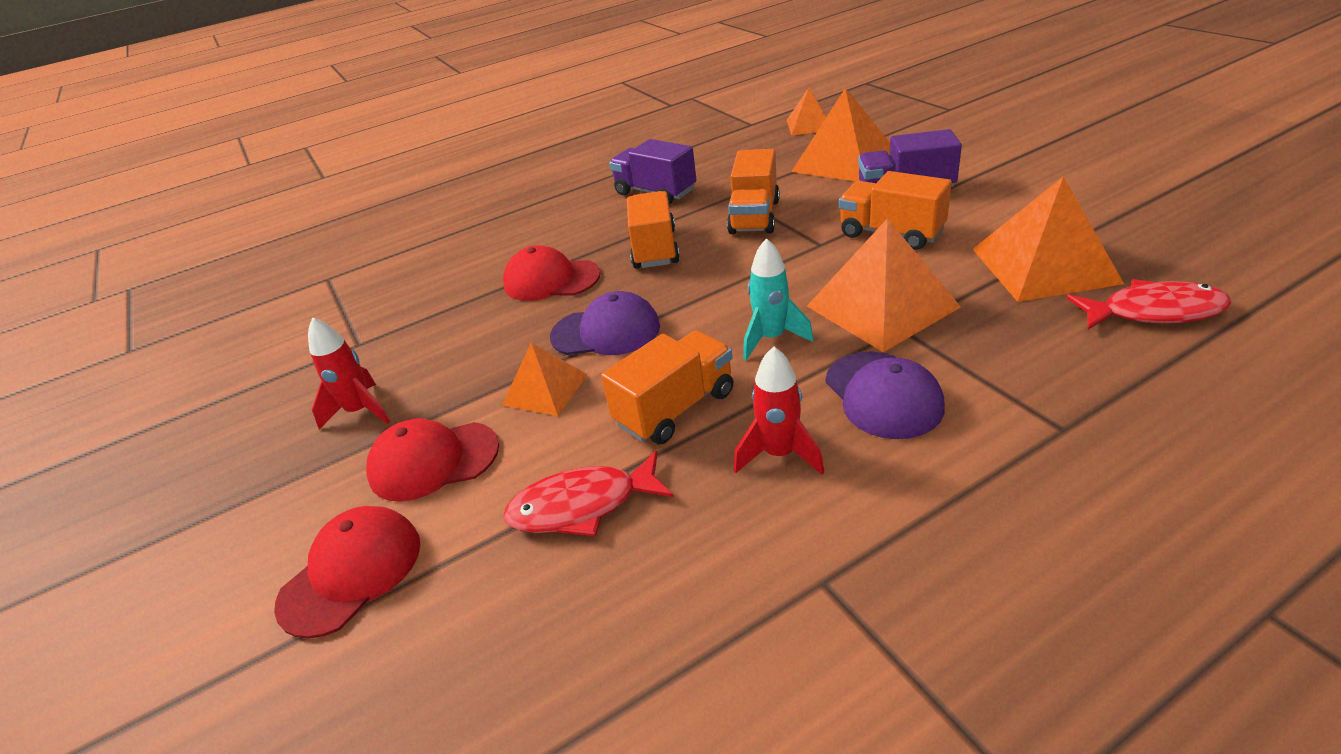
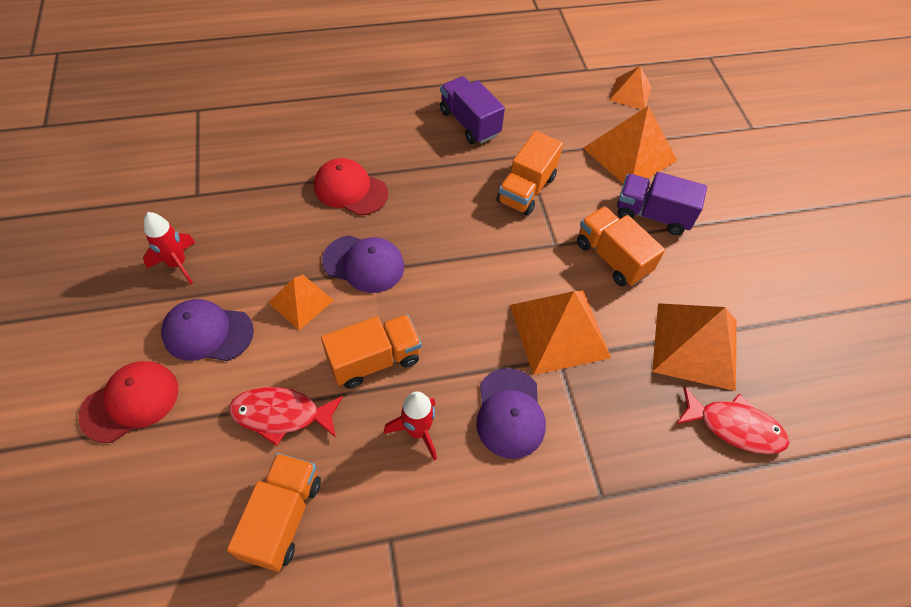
camera: 10 degrees right, 20 degrees up
red cap [366,418,499,502] -> purple cap [161,299,254,361]
orange truck [627,191,680,269] -> orange truck moved to [227,453,321,572]
turquoise rocket [743,238,814,360] -> none

